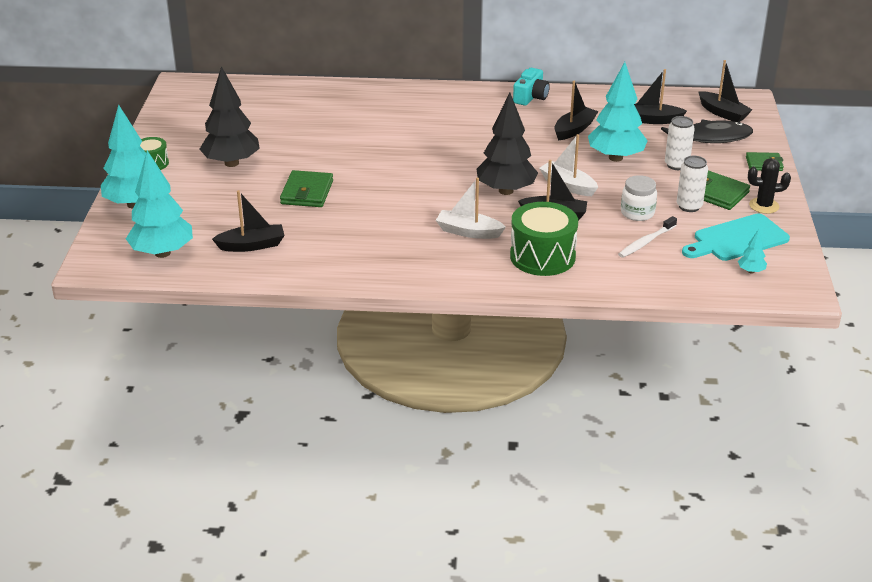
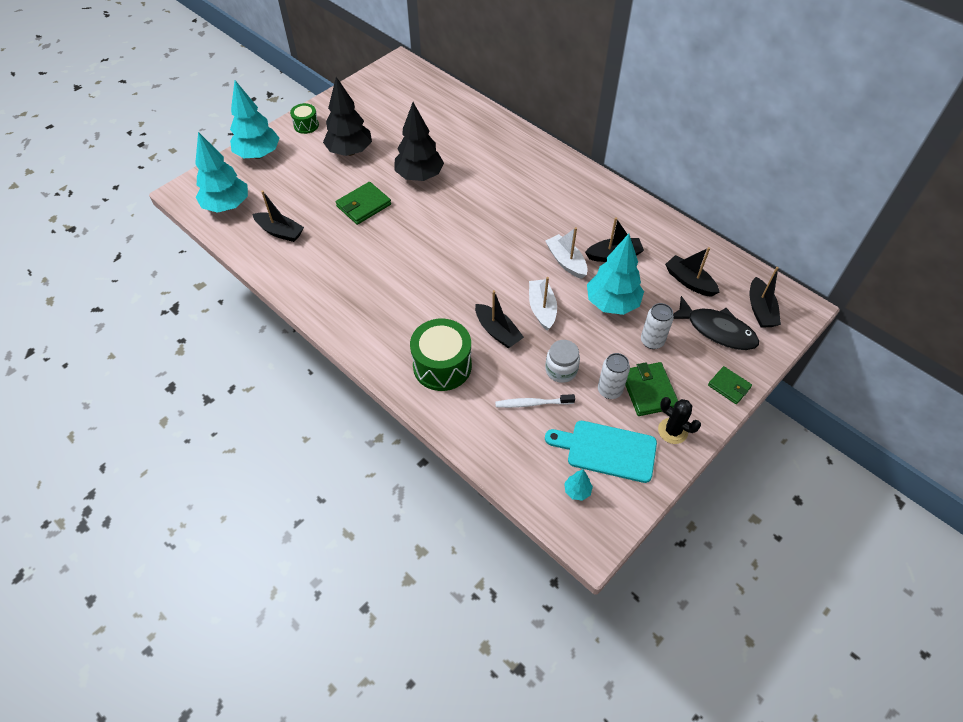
camera: 40 degrees right, 20 degrees up
white boat [436,178,506,239] -> white boat moved to [545,227,588,279]
black tree [476,93,538,195] -> black tree moved to [394,102,444,181]
turquoise camera [513,68,550,106] -> none

